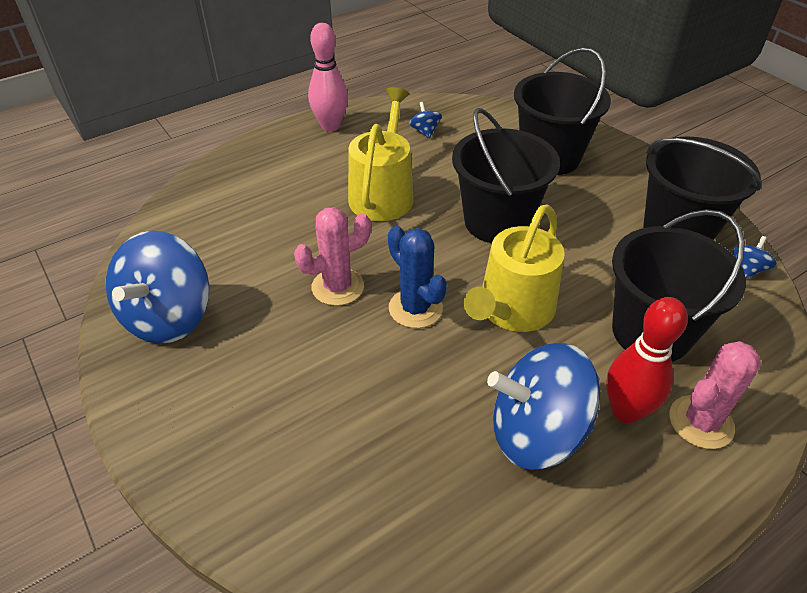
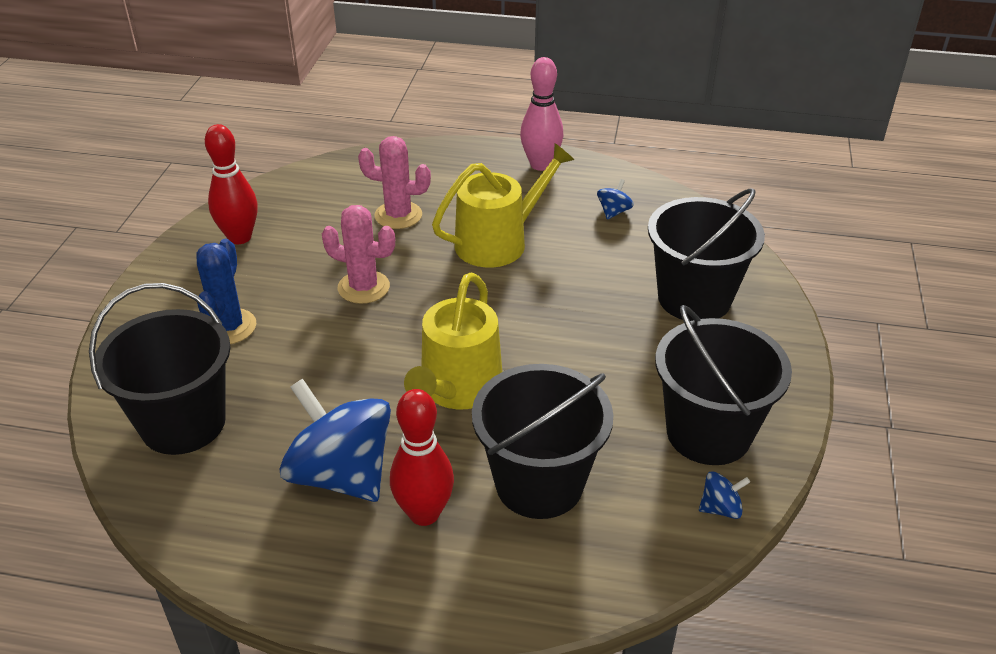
camera: 45 degrees right, 5 degrees down
blue spinning top [106,231,209,344] -> red bowling pin [205,124,258,244]
blue cactus [388,226,447,328] -> blue cactus moved to [196,239,256,344]
black bucket [452,108,560,243] -> black bucket moved to [89,283,231,455]
yellow watering can [464,205,565,332] -> yellow watering can turned 60 degrees counterclockwise [404,273,502,409]
pink cactus [669,341,761,449] -> pink cactus moved to [358,136,431,229]

